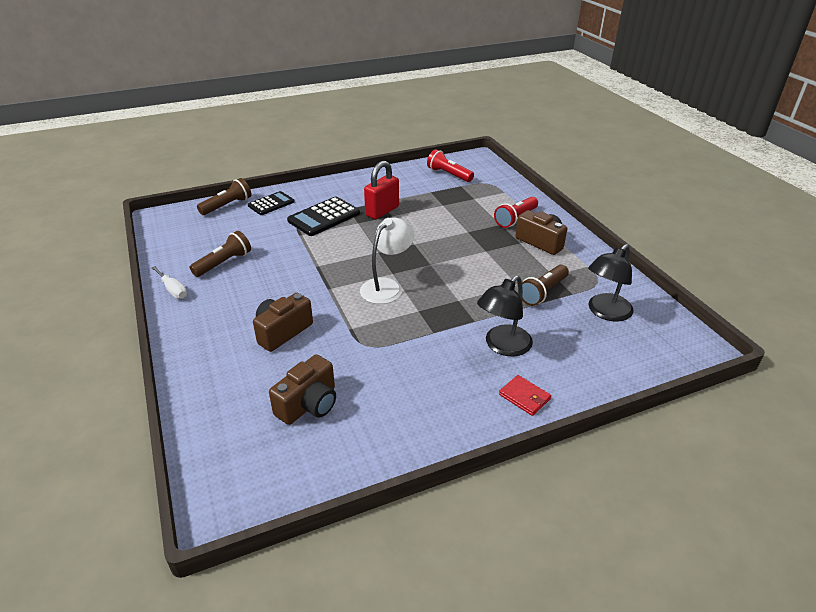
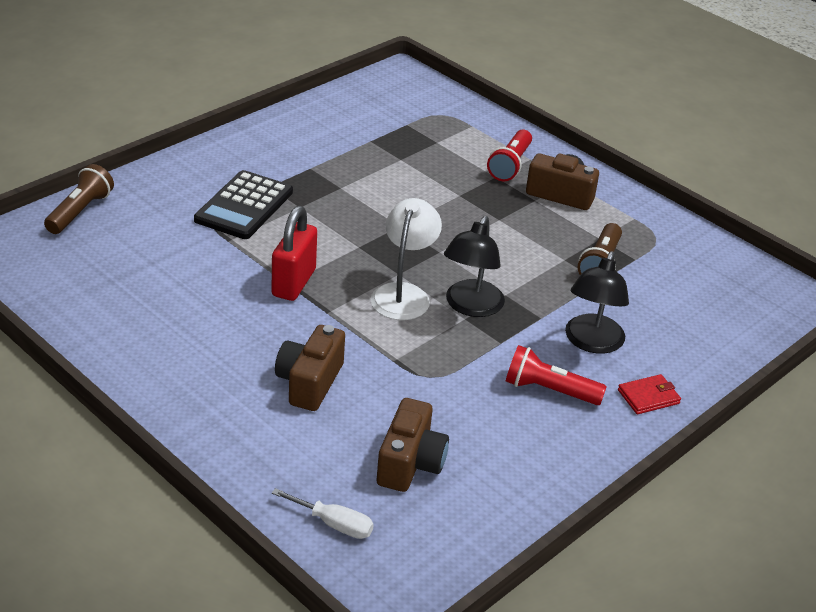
camera: 25 degrees left, 0 degrees up
white screwdriver [151,266,187,299] -> white screwdriver moved to [272,488,374,539]
brown flashlight [190,231,251,277] -> none
black calculator [248,191,295,215] -> none
red padlock [364,161,399,219] -> red padlock moved to [271,206,317,301]
red flashlight [427,149,474,182] -> red flashlight moved to [506,345,607,405]
red wallet [499,375,551,416] -> red wallet turned 45 degrees counterclockwise [618,374,681,414]
black lamp [588,244,634,322] -> black lamp moved to [444,216,505,317]

